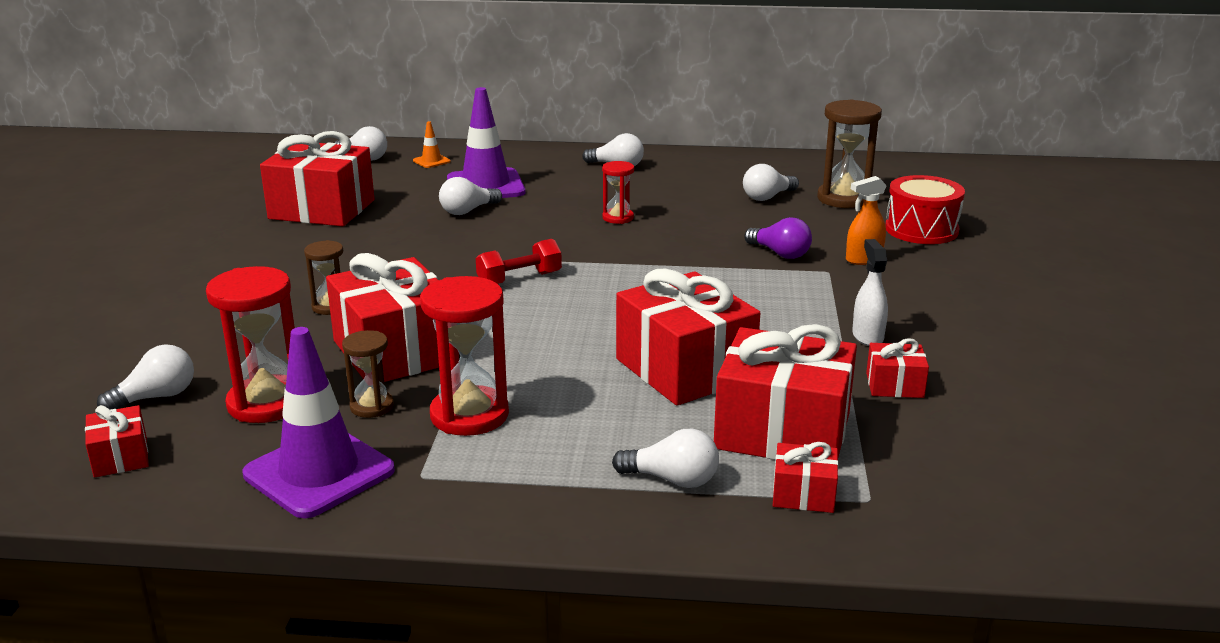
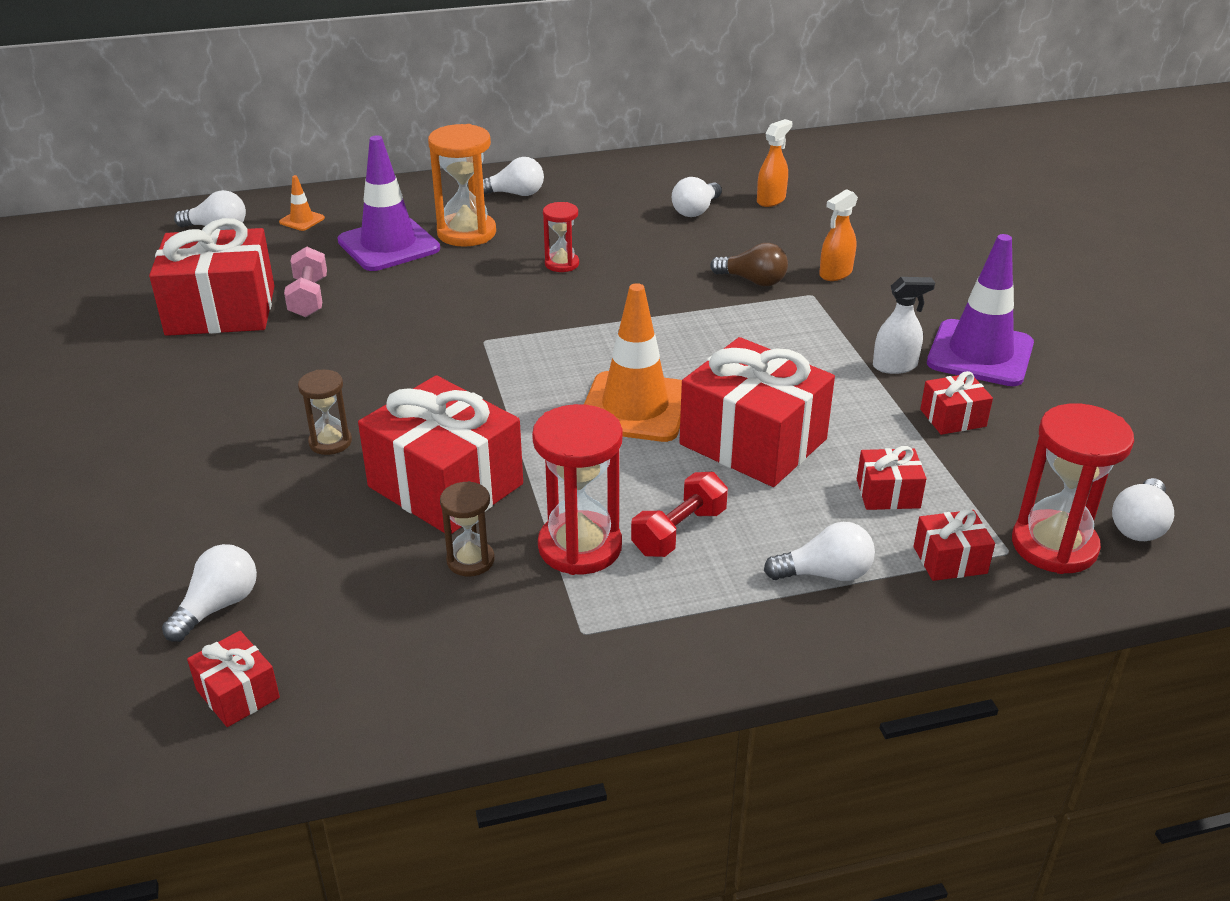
camera: 20 degrees left, 10 degrees up
red hourglass [206,266,295,423] -> red hourglass moved to [1012,403,1134,574]
purple traffic cone [242,327,395,518] -> purple traffic cone moved to [927,234,1034,386]
white light bulb [439,177,502,215] -> white light bulb moved to [1112,478,1174,541]
red dumbbell [476,239,562,284] -> red dumbbell moved to [631,472,728,557]
red gift [714,324,857,460] -> red gift [857,446,926,510], size x0.46
purple light bulb [744,217,812,259] -> brown light bulb [710,243,788,287]
brown hourglass [817,100,882,208] -> orange spray bottle [757,119,792,207]
white spray bottle [852,239,888,346] -> white spray bottle turned 105 degrees clockwise [873,277,935,374]
red drum [885,175,965,244] -> none
none -> pink dumbbell [284,246,327,317]
none -> orange hourglass [428,124,496,247]
none -> orange traffic cone [584,283,682,442]

